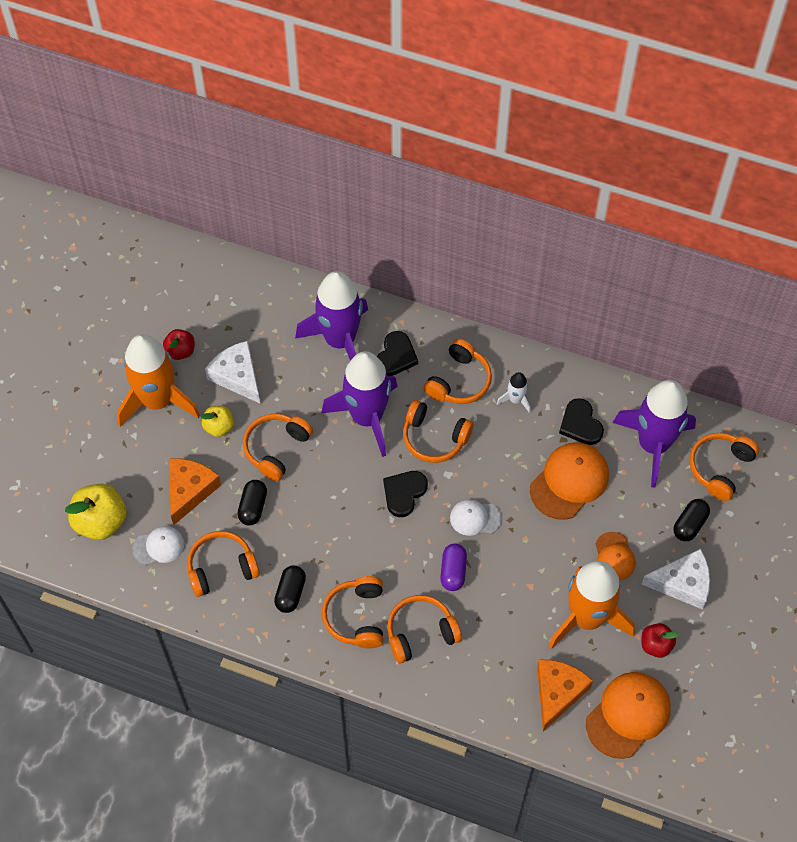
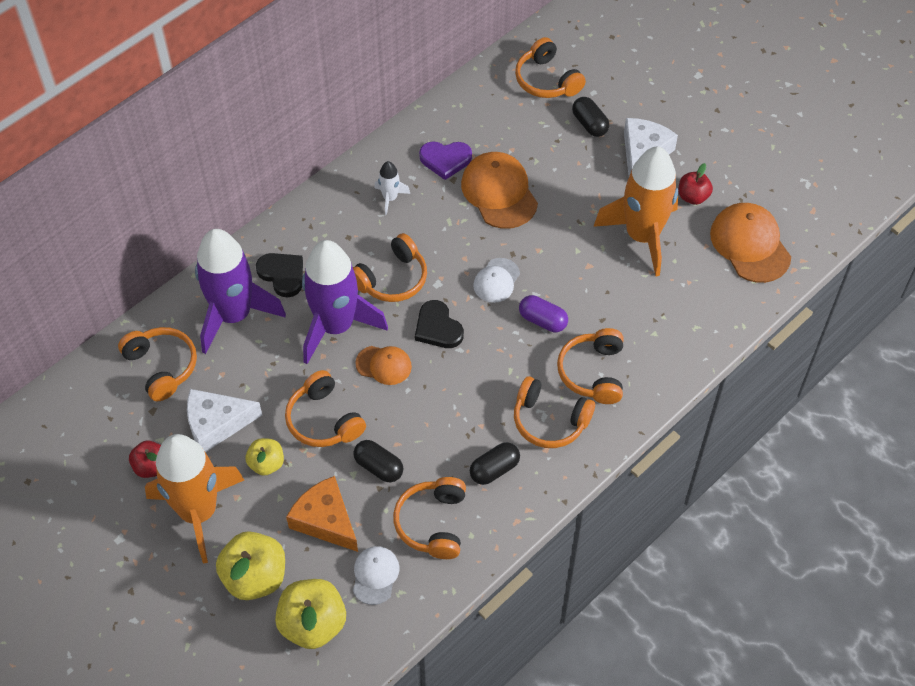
camera: 65 degrees left, 5 degrees down
black capsule [274,565,306,613] -> black capsule turned 75 degrees counterclockwise [470,442,520,485]
orange headphones [424,339,492,404] -> orange headphones moved to [118,327,197,401]
orange cheese [537,659,593,731] -> none
black heart [559,398,604,445] -> purple heart [419,141,472,180]
orange cap [595,532,636,580] -> orange cap moved to [355,346,412,385]
purple rocket [613,380,696,488] -> none
none -> yellow apple [216,531,285,600]

